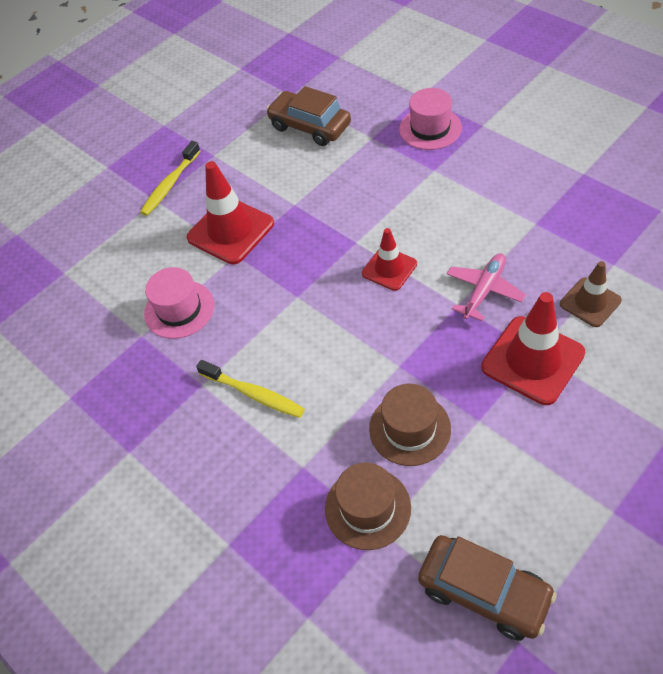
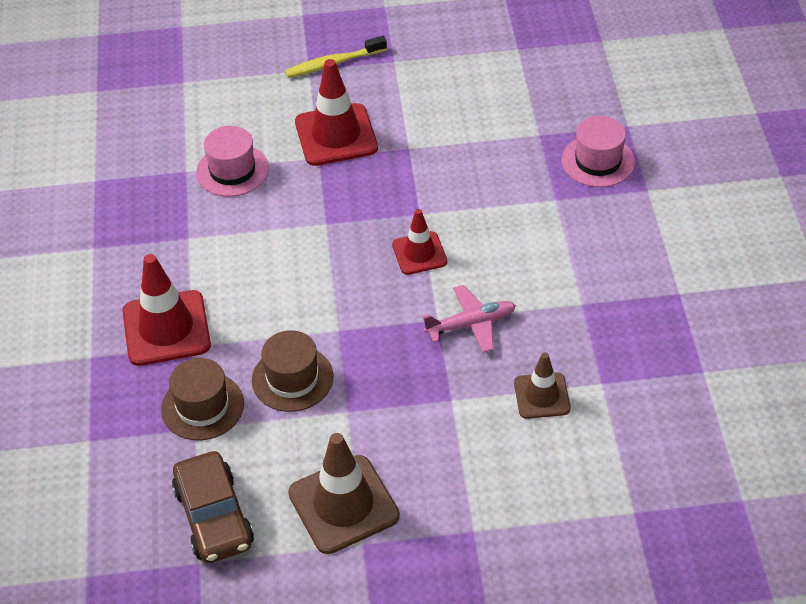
camera: 35 degrees right, 5 degrees down
yellow toothbrush [196,360,305,418] -> none
brown car [266,86,351,146] -> none
red traffic cone [481,292,585,405] -> red traffic cone moved to [123,254,211,366]
none -> brown traffic cone [288,433,400,554]

